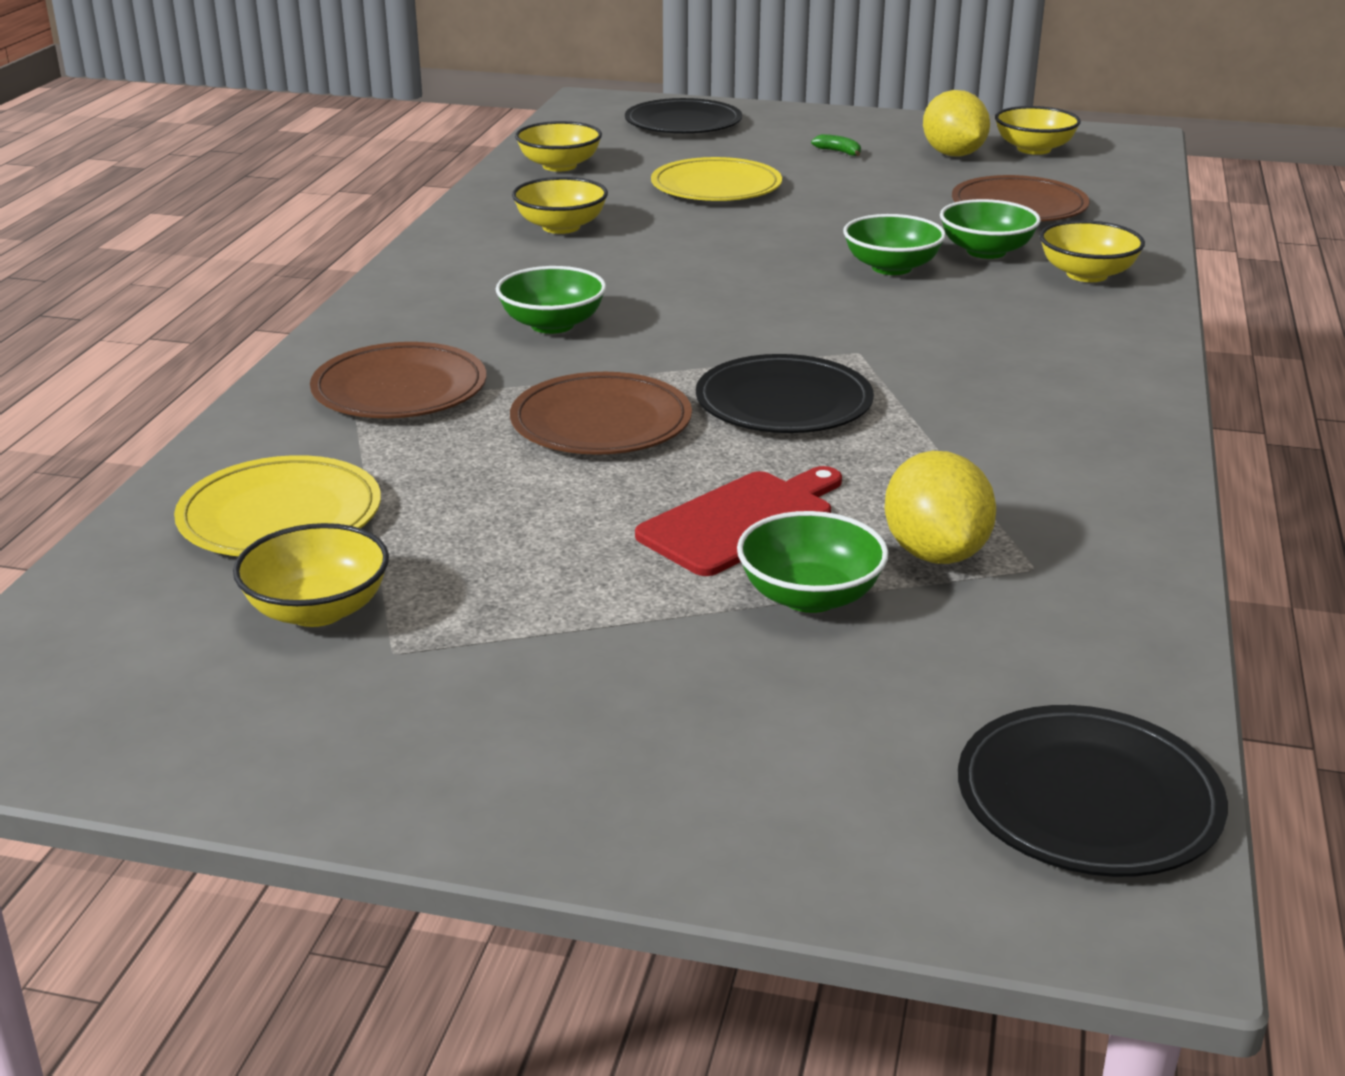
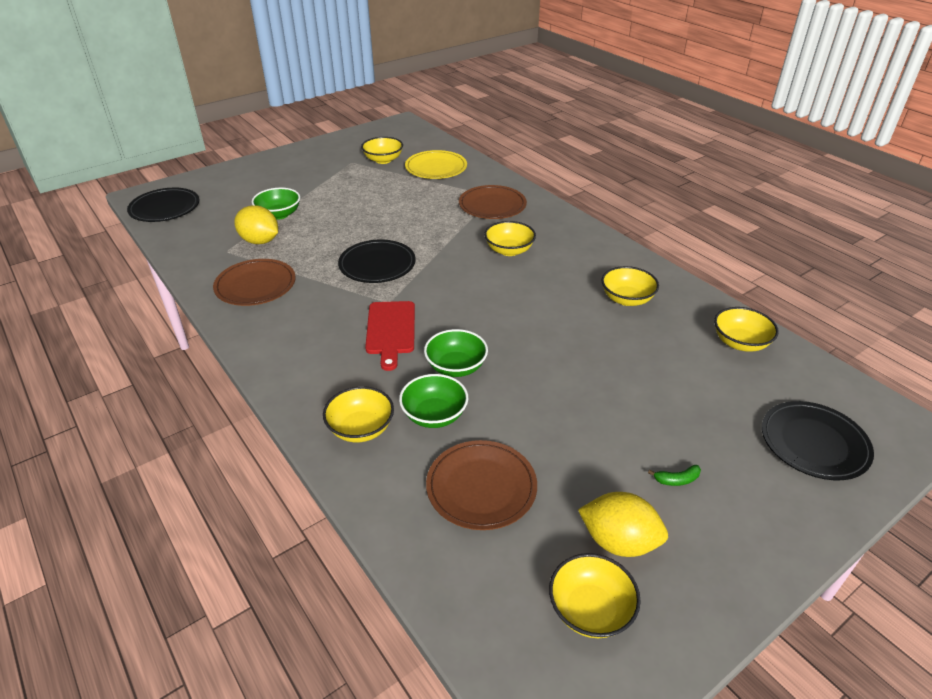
camera: 130 degrees right, 10 degrees up
green bowl [496,266,606,334] -> yellow bowl [484,221,536,256]
brown plate [510,372,692,455] -> brown plate moved to [213,259,296,306]
red cutting board [635,466,842,576] -> red cutting board moved to [365,301,415,371]
yellow plate [651,157,782,201] -> none

